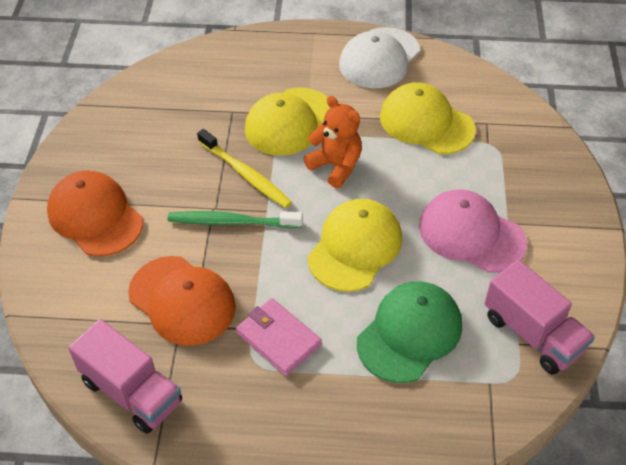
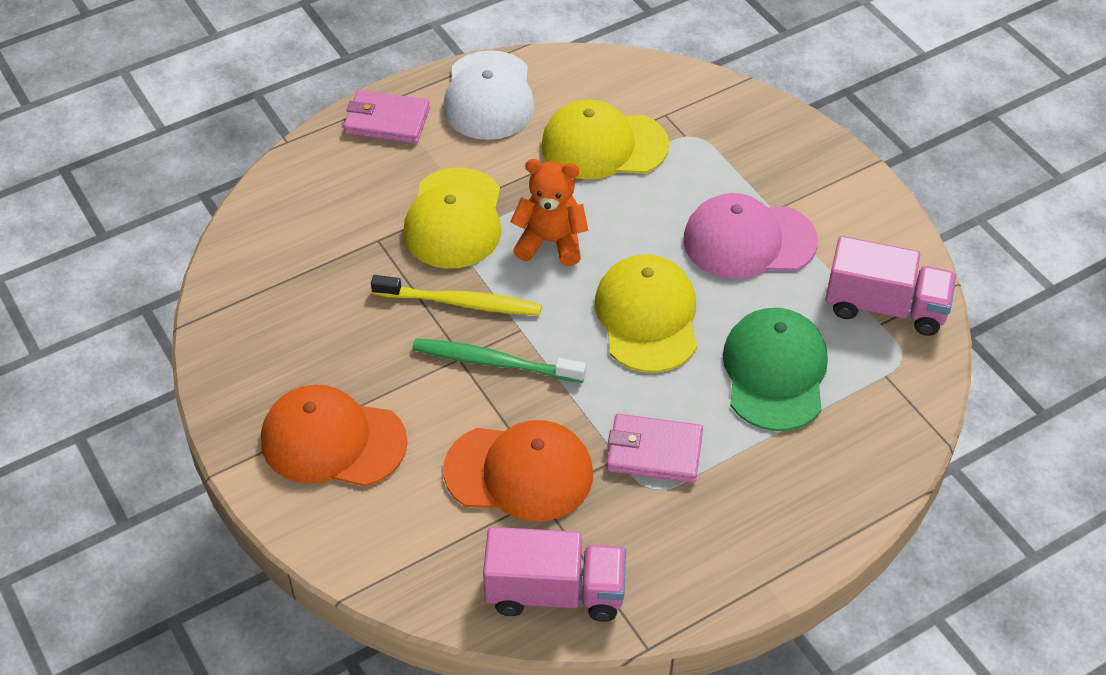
camera: 35 degrees left, 0 degrees up
green toothbrush [168,211,303,228] -> green toothbrush turned 45 degrees clockwise [412,339,586,383]
none -> pink wallet [344,90,430,144]

